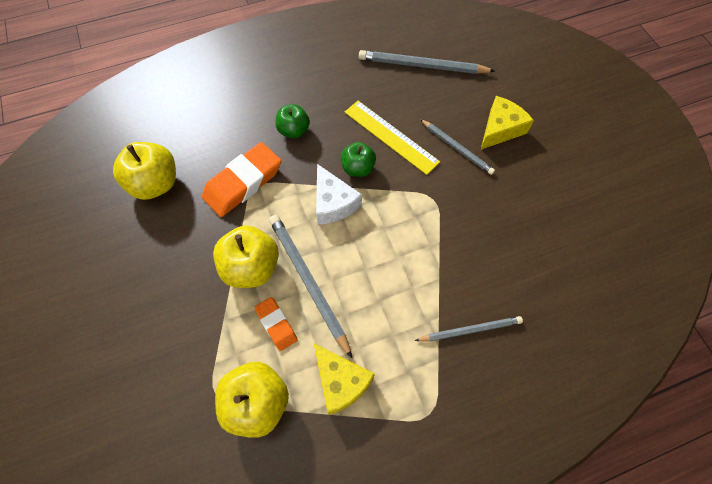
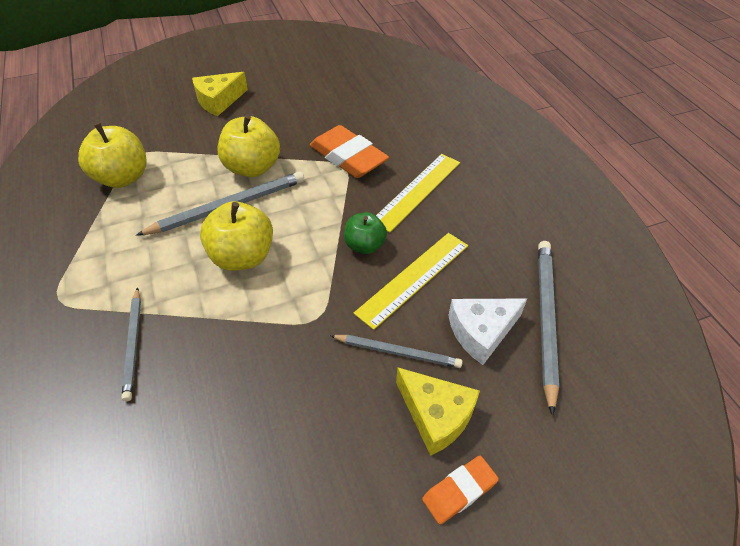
camera: 90 degrees right, 15 degrees down
yellow apple [113,142,176,200] -> yellow apple moved to [200,201,273,271]
orange eraser [254,297,298,351] -> orange eraser moved to [422,456,499,524]
green apple [276,104,310,138] -> yellow ruler [376,154,460,233]
yellow cheese [314,344,375,415] -> yellow cheese moved to [192,72,248,116]
white cheese [316,164,362,224] -> white cheese moved to [448,298,528,365]
grey pencil [420,119,495,175] -> grey pencil turned 120 degrees counterclockwise [330,335,463,368]

